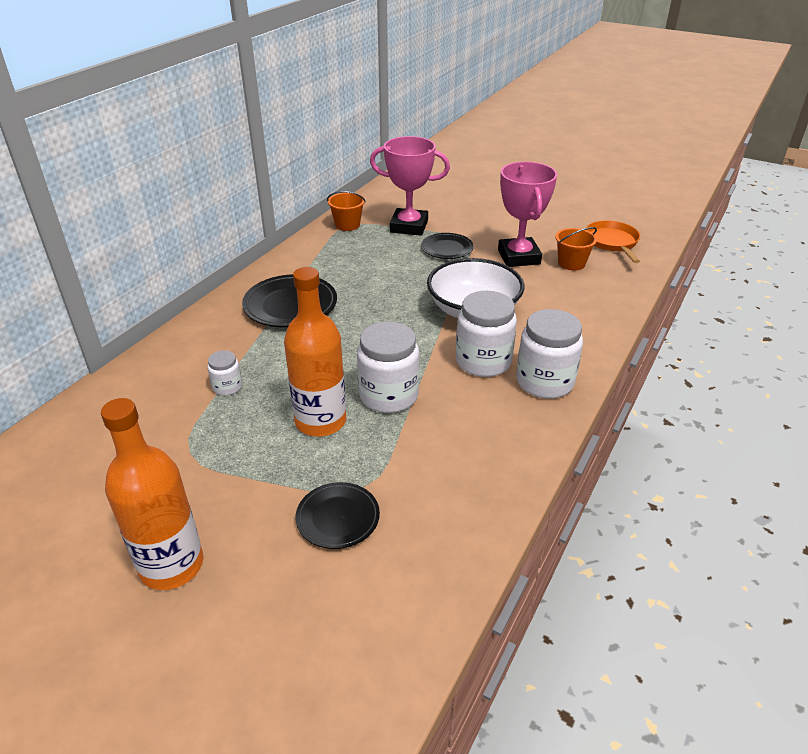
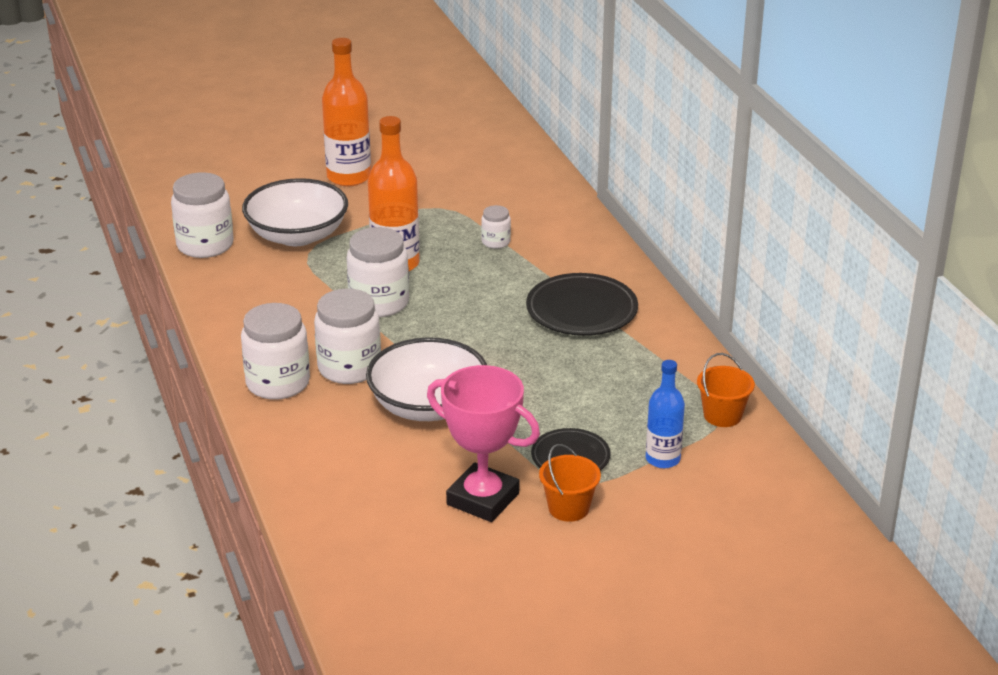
camera: 130 degrees right, 5 degrees down
black plate [296,482,380,549] -> white bowl [242,178,348,246]
pink trophy [370,136,450,236] -> blue bottle [646,360,685,468]
orange bucket [555,227,597,271] -> orange bucket moved to [539,444,601,522]
orange pan [586,220,640,263] -> none
none -> white jar [171,172,234,258]

